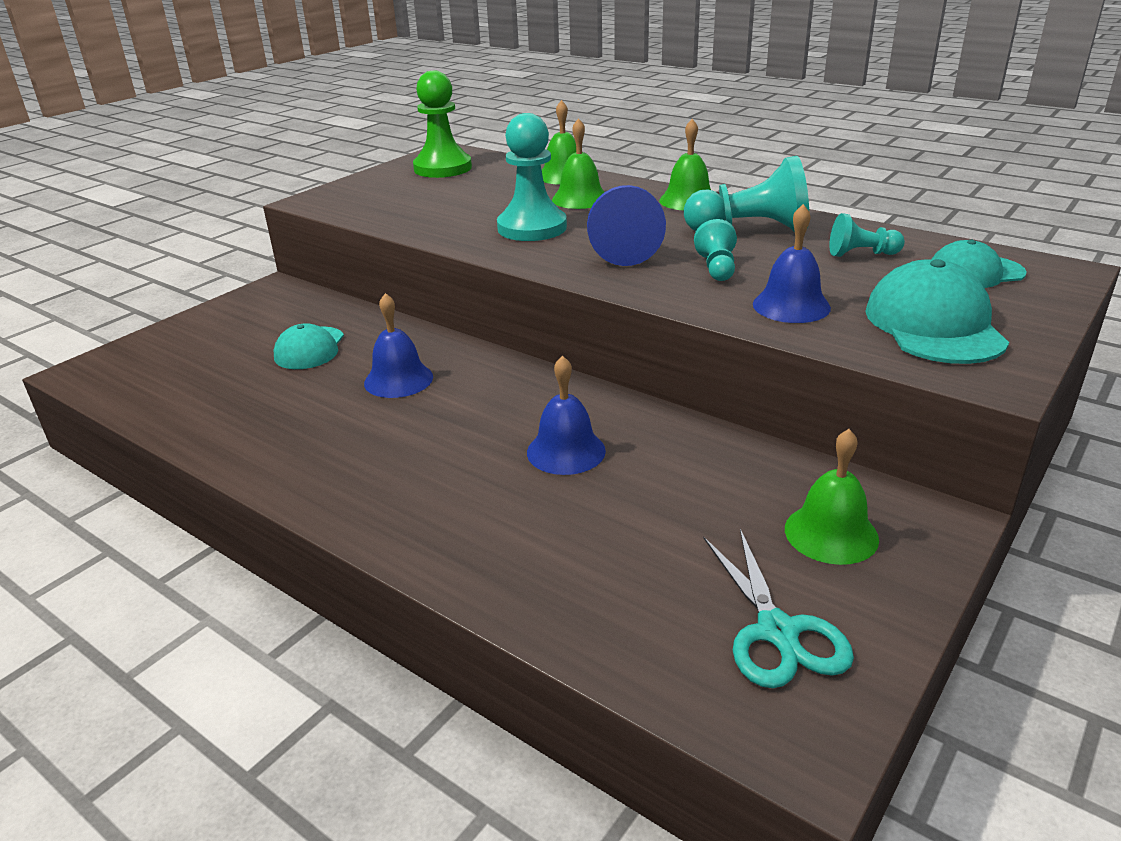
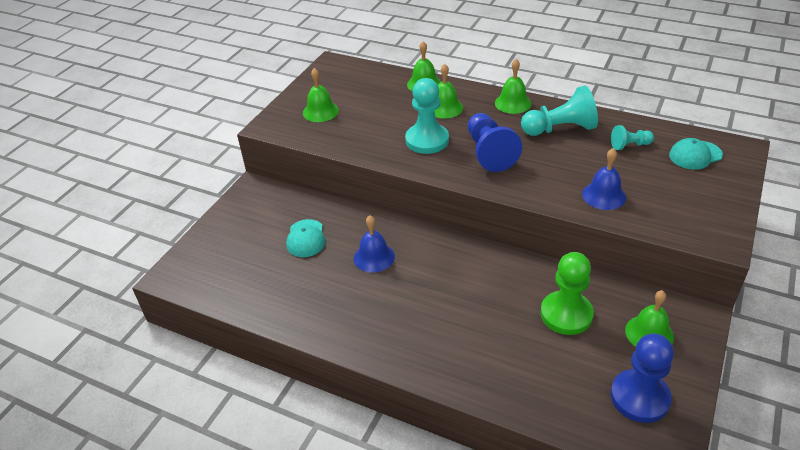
camera: 10 degrees left, 10 degrees up
green pawn [413,71,472,178] -> green pawn moved to [541,252,594,335]
blue bell [527,356,606,475] -> none
turquoise pawn [694,219,737,281] -> none
turquoise scissors [703,529,854,688] -> blue pawn [611,334,674,423]
turquoise cap [865,259,1009,364] -> none
none -> green bell [303,68,339,122]

